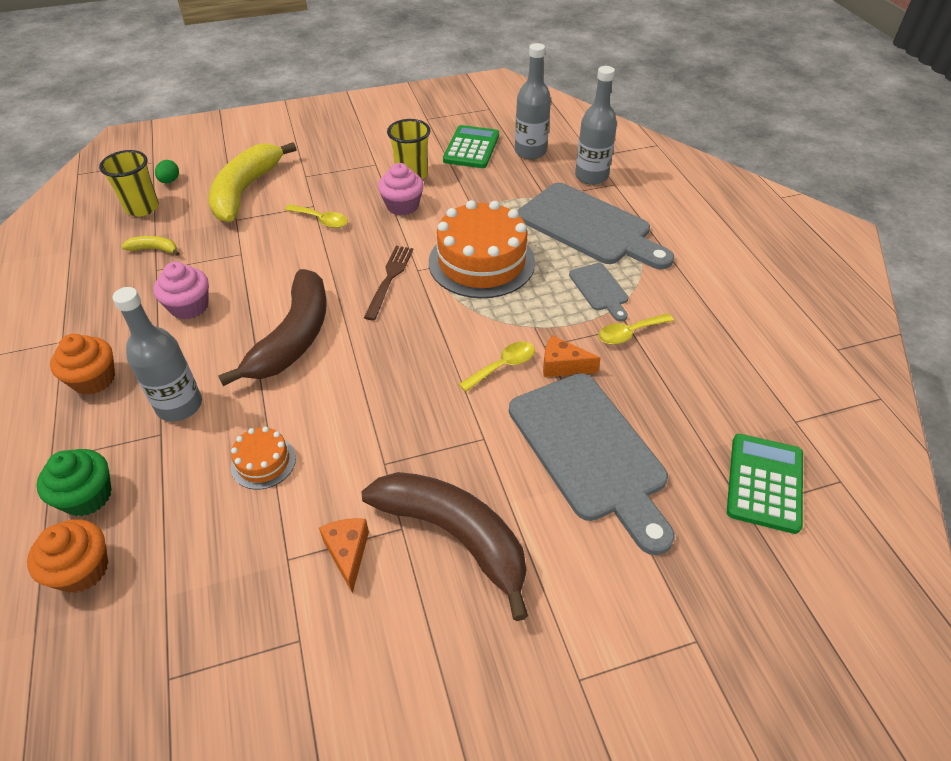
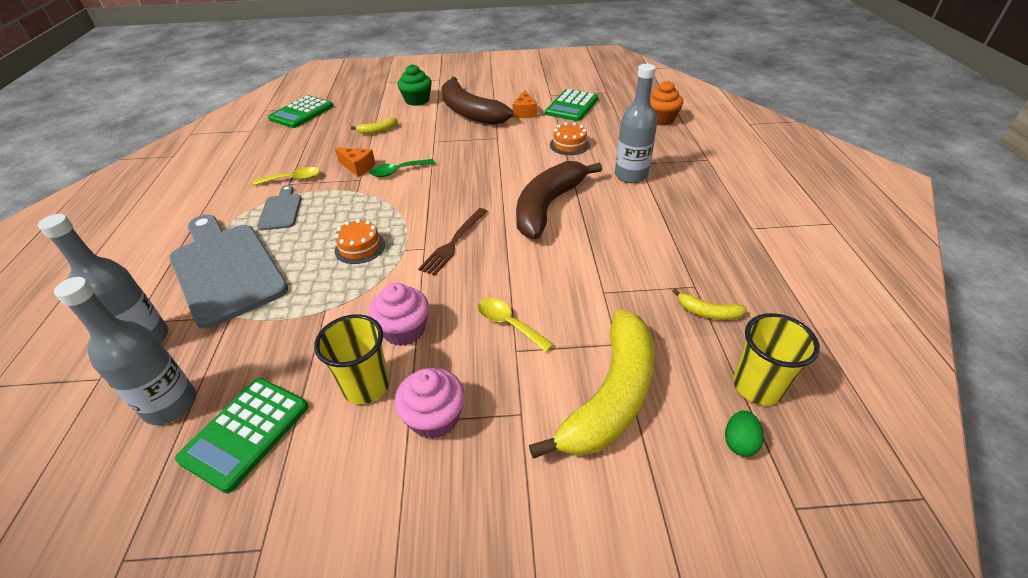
camera: 165 degrees left, 5 degrees down
green cupcake [37,449,112,516] -> green cupcake moved to [397,64,432,106]
orange cupcake [50,334,115,395] -> none
pink cupcake [153,262,209,320] -> pink cupcake moved to [395,368,465,439]
orange cake [429,200,535,298] -> orange cake [335,219,385,264], size x0.47
yellow spoon [459,342,535,392] -> green spoon [370,159,435,177]
grey cutting board [509,373,675,555] -> yellow banana [351,118,397,134]
none -> green calculator [545,89,598,121]

